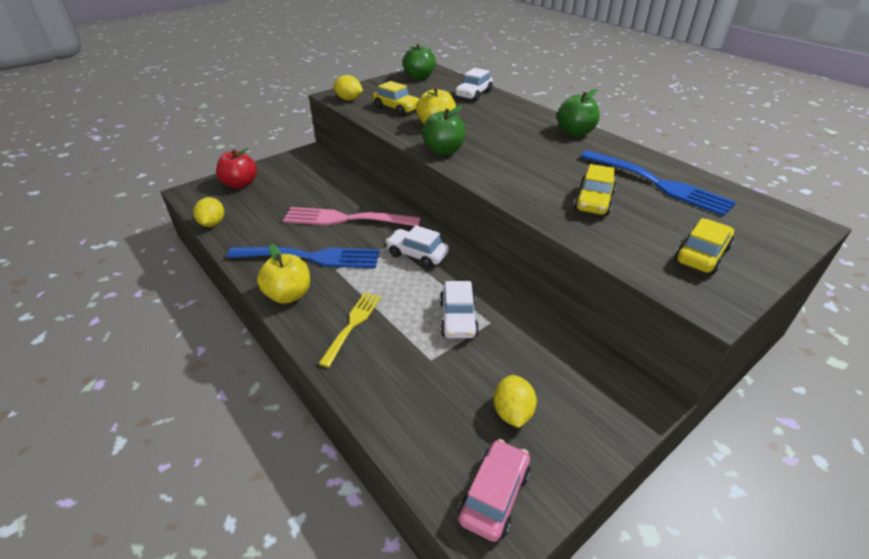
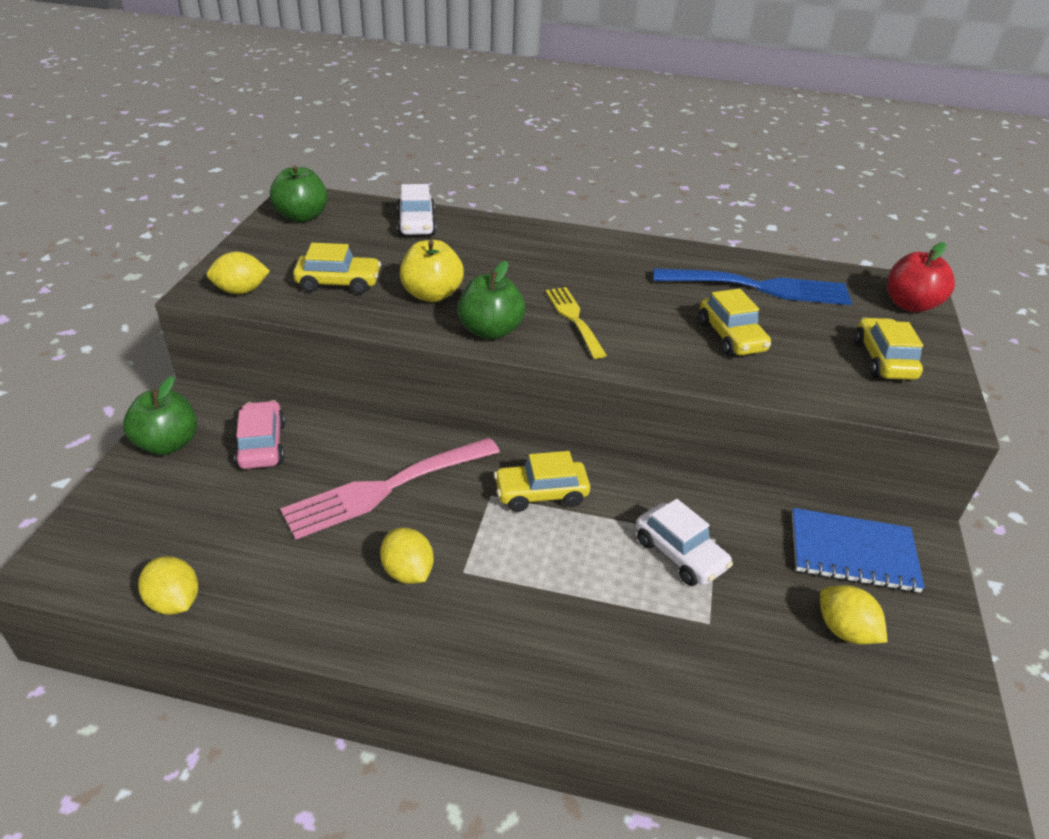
camera: 40 degrees left, 0 degrees up
red apple [216,148,257,189] -> red apple moved to [887,242,955,313]
blue fork [227,247,379,268] -> yellow lemon [380,528,434,584]
yellow apple [257,244,310,304] -> none
yellow fork [318,292,381,367] -> yellow fork moved to [546,287,607,359]
white car [386,225,449,268] -> yellow car [494,451,590,512]
pink car [458,439,531,542] -> pink car moved to [234,400,286,469]
green apple [557,89,600,136] -> green apple moved to [123,376,197,455]
none -> blue notebook [792,508,925,593]

